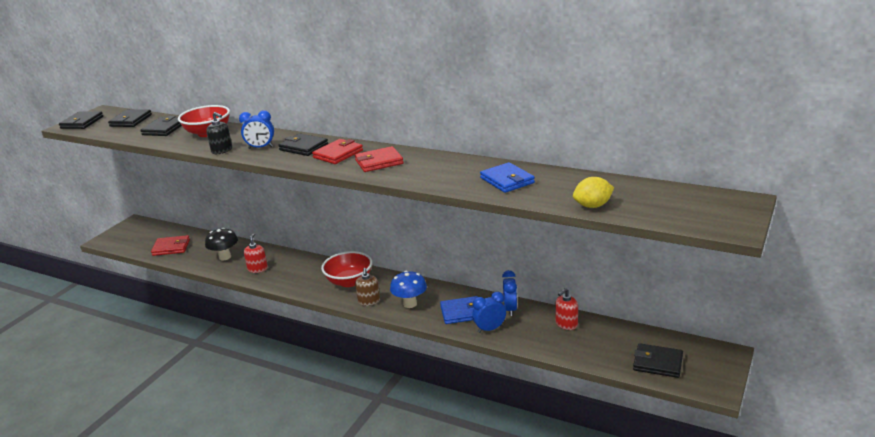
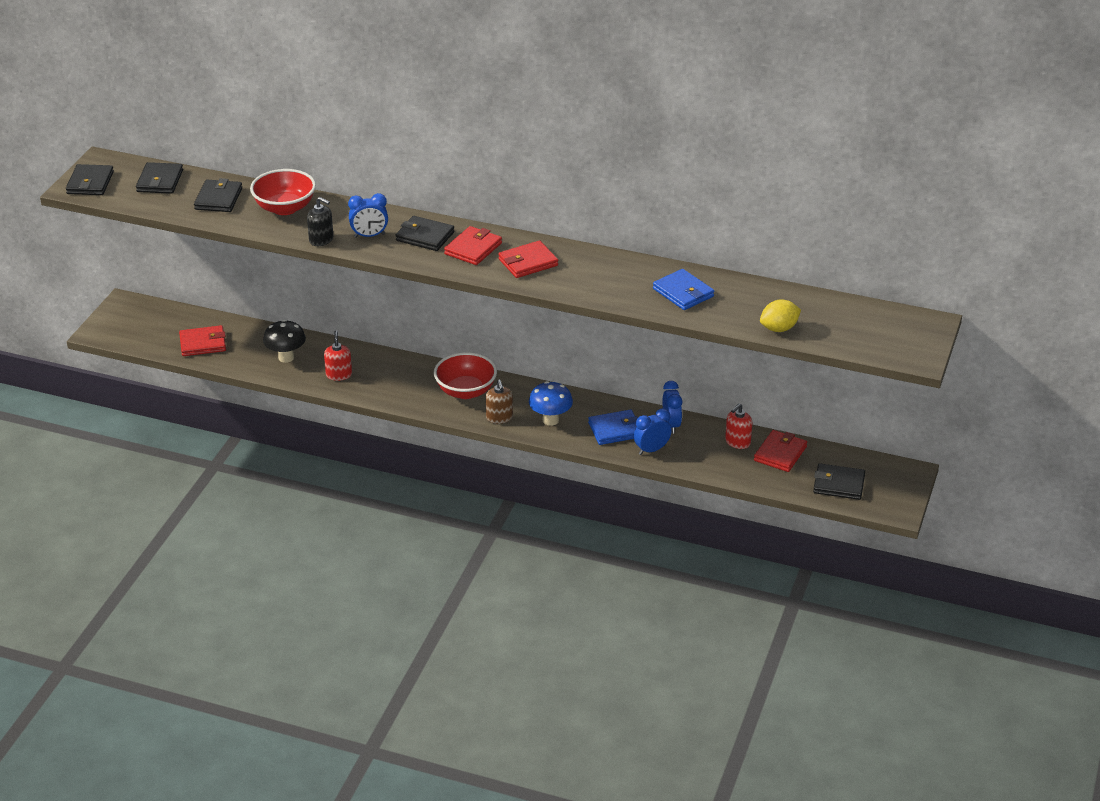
camera: 10 degrees left, 10 degrees up
none -> red wallet [754,430,807,472]

